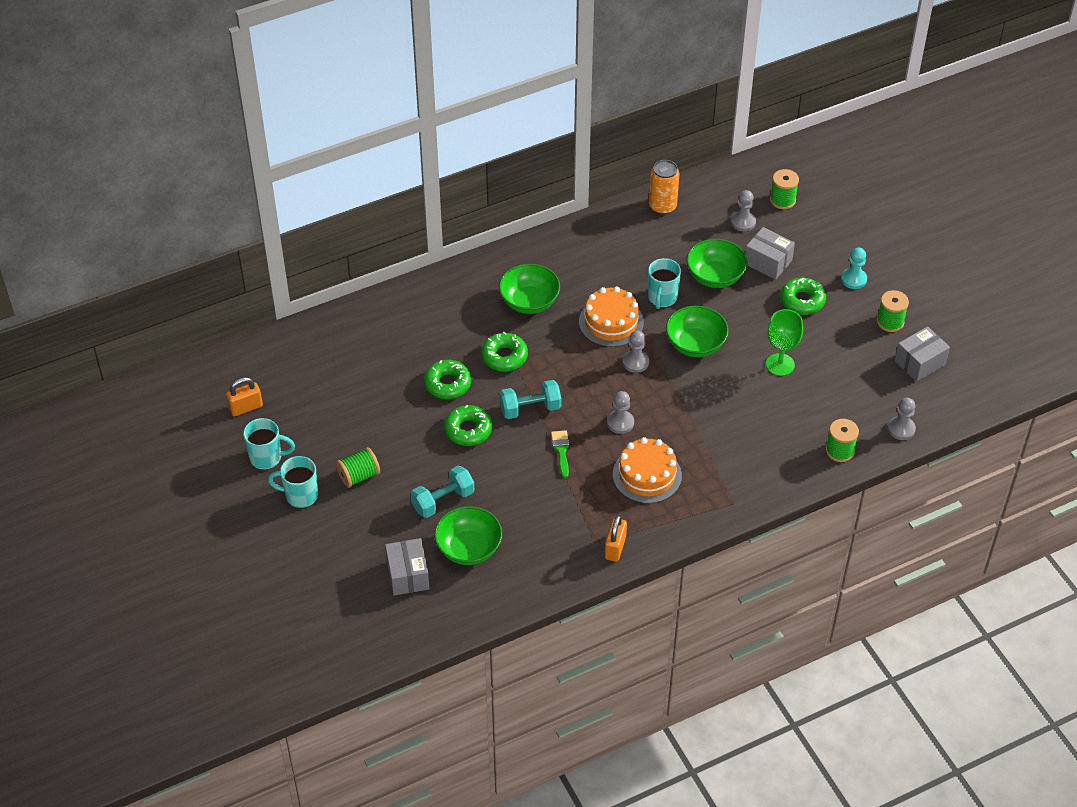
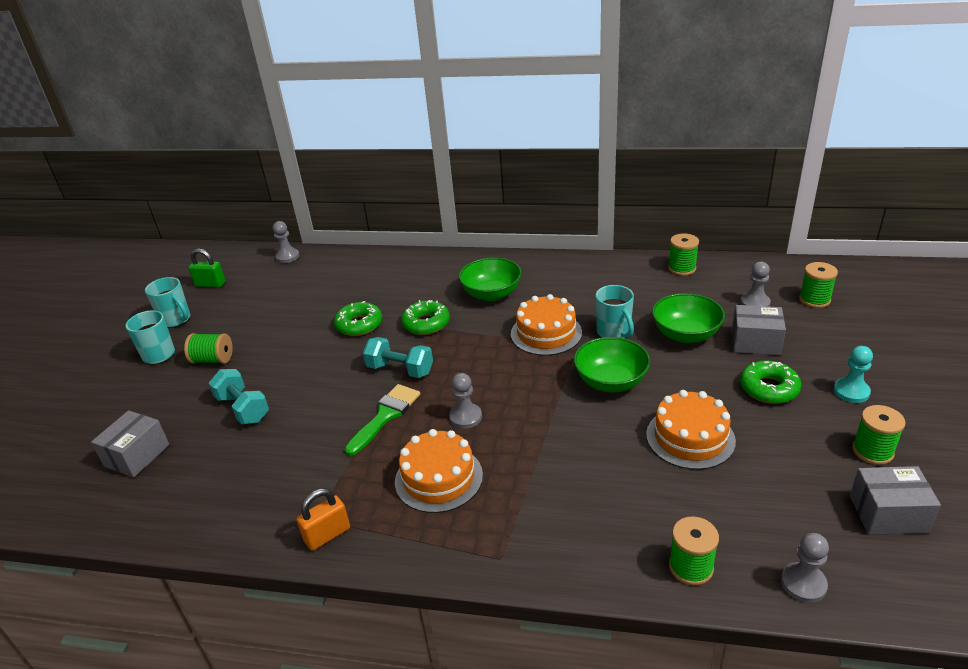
camera: 40 degrees right, 15 degrees down
orange padlock [226,377,263,416] -> green padlock [188,249,226,288]
turquoise dumbbell [410,466,474,518] -> turquoise dumbbell turned 45 degrees clockwise [209,369,269,424]
green bowl [434,506,502,565] -> none
green donut [444,405,492,446] -> none
green brush [551,430,569,478] -> green brush [345,384,420,456], size x1.54
grey pawn [622,331,649,373] -> grey pawn moved to [273,221,299,263]
turquoise mug [648,258,681,309] -> turquoise mug turned 75 degrees counterclockwise [596,285,634,338]
orange can [649,160,679,215] -> green spool [668,233,699,276]
grey box [745,227,795,280] -> grey box turned 60 degrees counterclockwise [732,305,786,355]
green goblet [766,309,803,376] -> orange cake [646,390,736,470]

